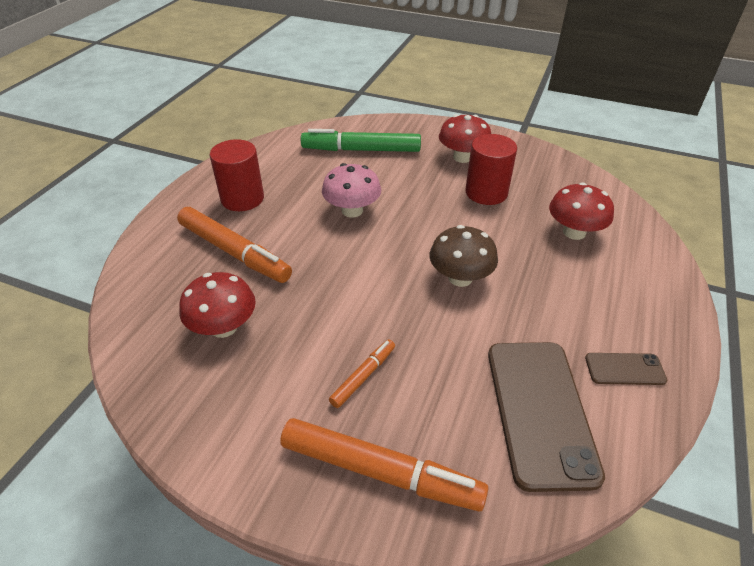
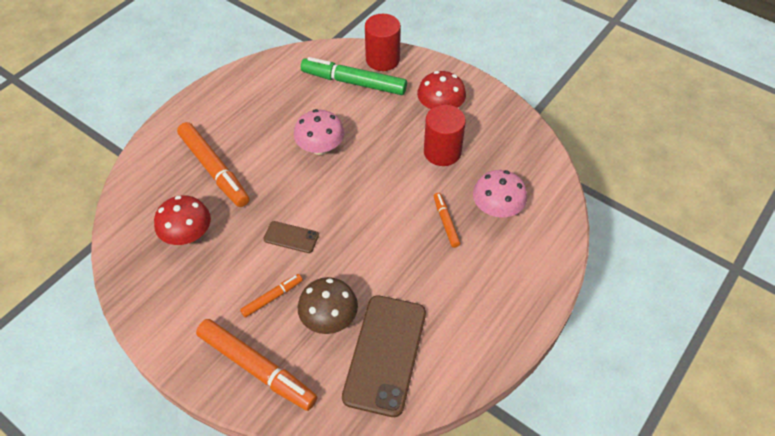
camera: 15 degrees right, 10 degrees up
red cylinder [210,139,264,211] -> red cylinder moved to [365,14,401,71]
brown mushroom [430,225,498,287] -> brown mushroom moved to [298,277,358,334]
red mushroom [549,182,614,240] -> pink mushroom [473,170,527,217]
brown phone [585,353,667,385] -> brown phone moved to [263,221,319,253]
none -> orange marker [434,193,460,248]

